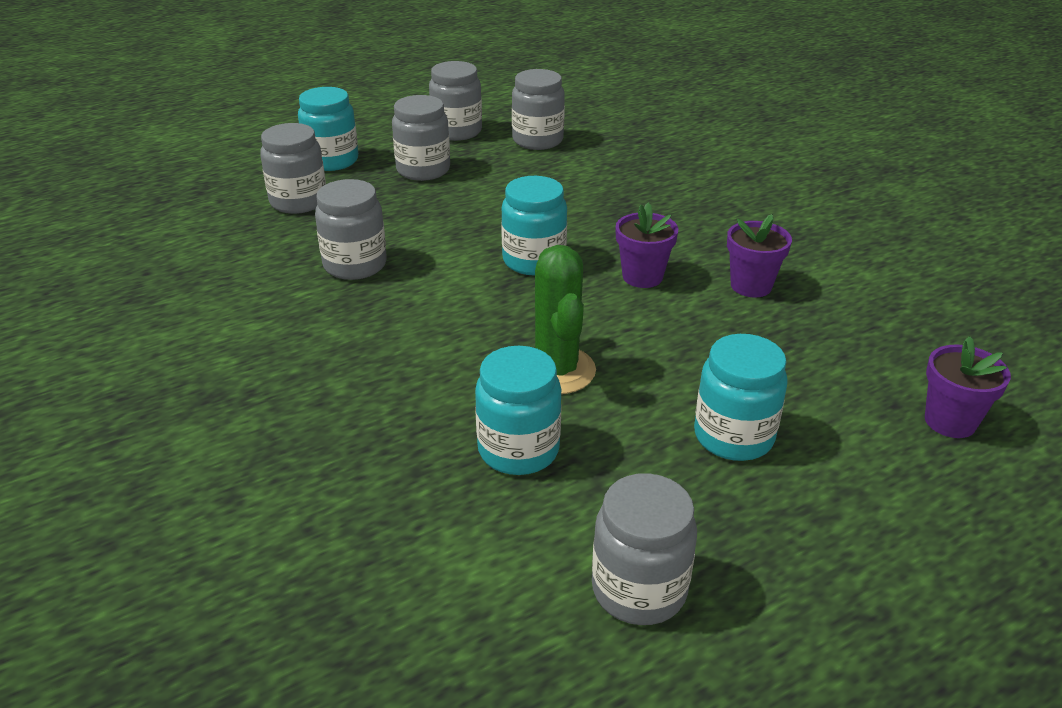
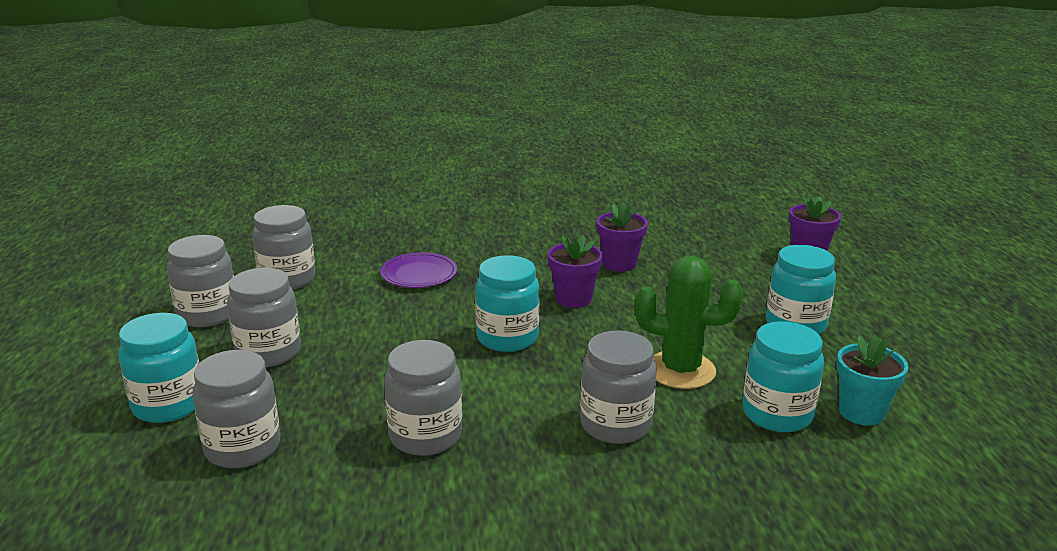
camera: 65 degrees left, 10 degrees down
grey jar [592,473,697,625] -> grey jar moved to [580,330,657,444]
none -> purple plate [380,252,457,288]
none -> turquoise flower pot [836,335,908,426]

